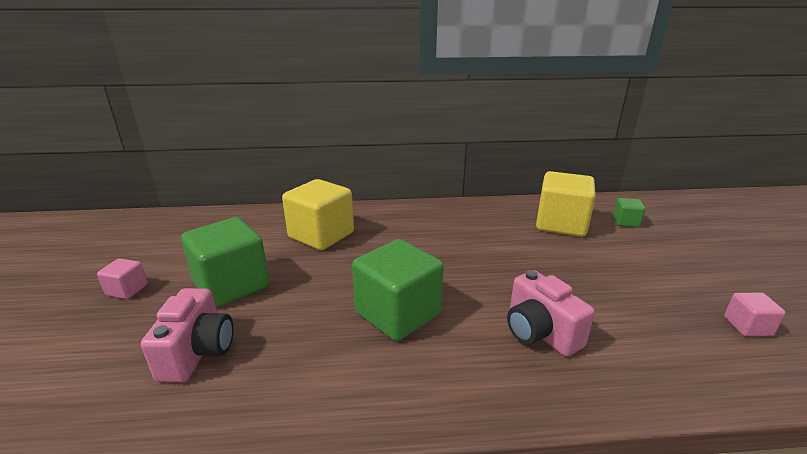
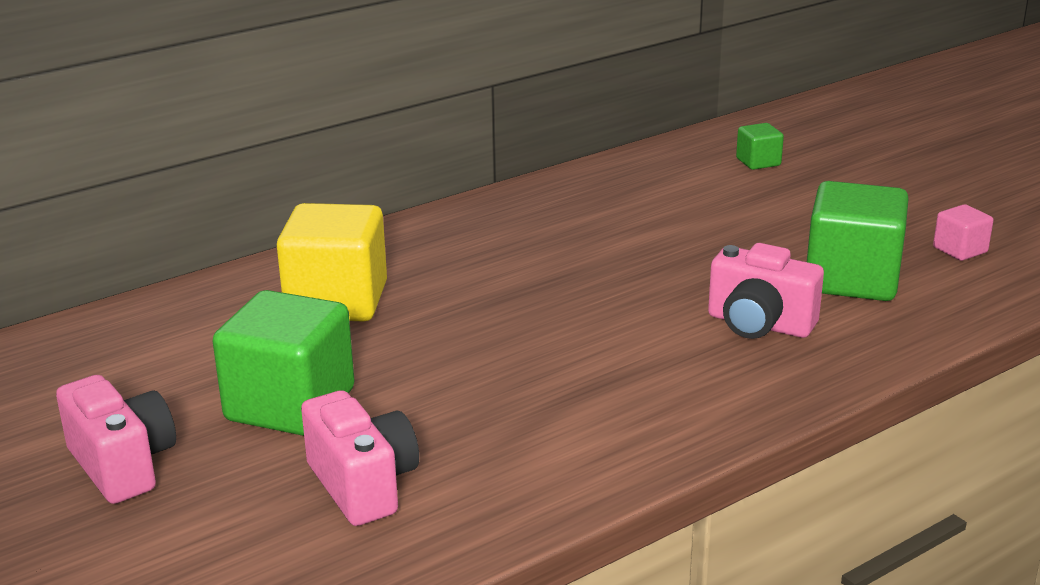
camera: 30 degrees left, 0 degrees up
pink cube [97,258,148,299] -> pink camera [56,375,176,504]
green cube [352,239,444,341] -> green cube moved to [807,181,909,301]
yellow cube [536,171,596,237] -> none

